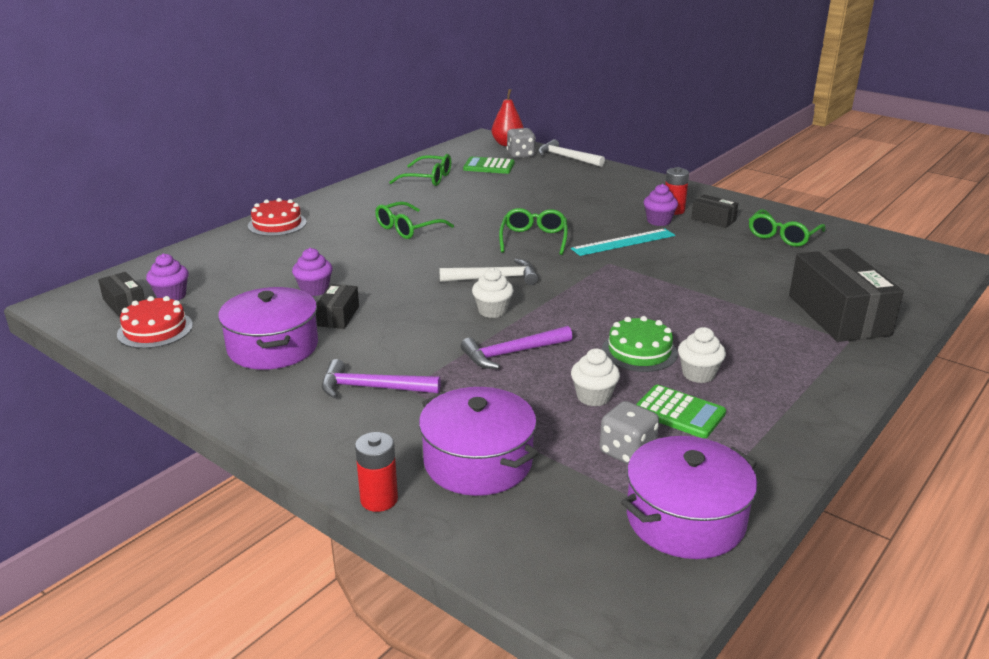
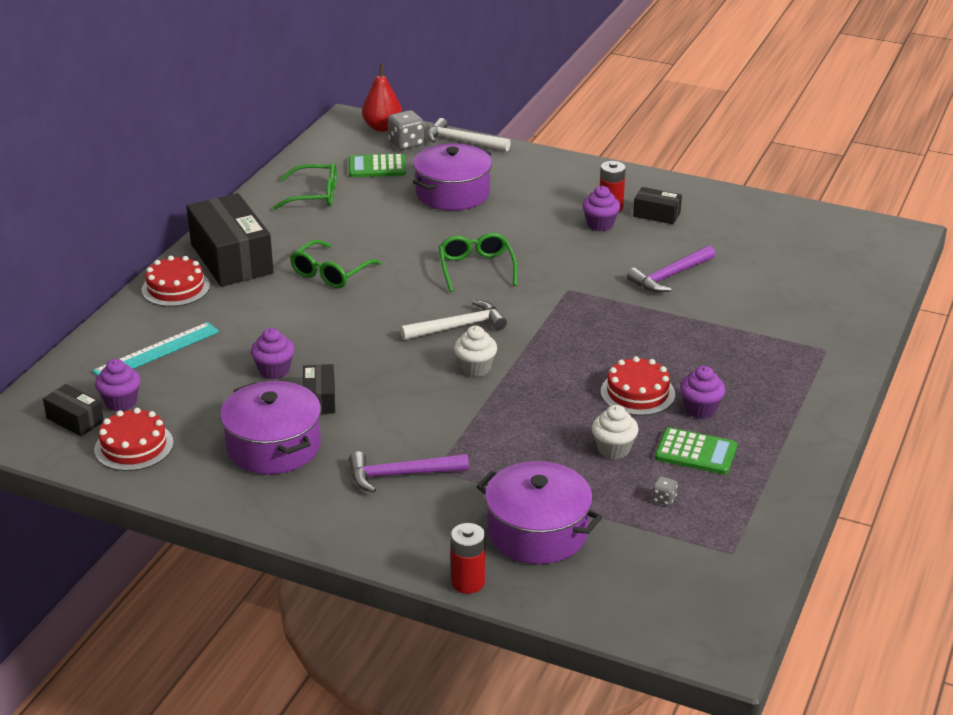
camera: 15 degrees left, 5 degrees up
purple hammer [461,326,573,369] -> purple hammer moved to [627,245,715,293]
turquoise ruler [571,229,675,256] -> turquoise ruler moved to [92,322,219,376]
grey dice [600,401,659,464] -> grey dice [652,476,678,506], size x0.51
green cake [602,316,678,372] -> red cake [601,356,675,416]
purple pot [621,436,758,559] -> purple pot moved to [413,143,492,211]
white cupcake [678,327,726,383] -> purple cupcake [680,366,725,419]
green glasses [749,209,826,247] -> none
black box [789,249,904,342] -> black box moved to [186,193,274,287]

